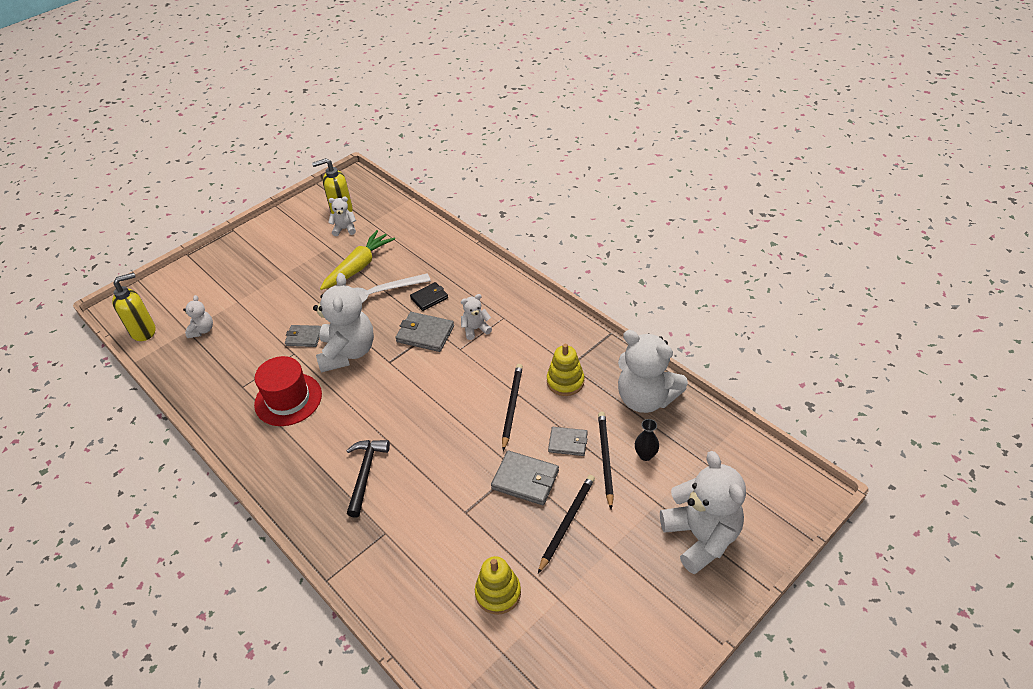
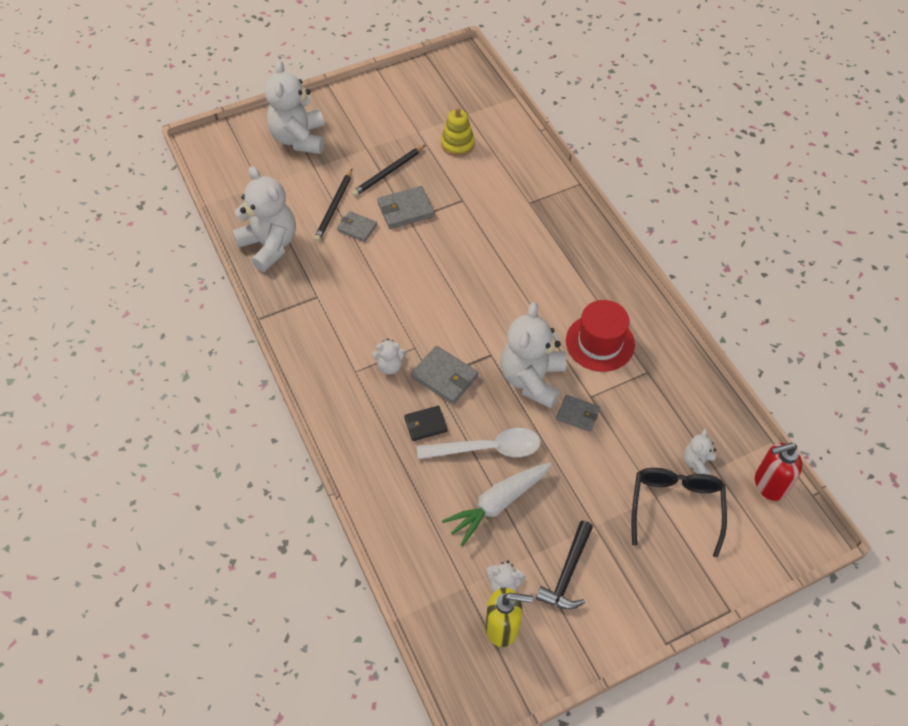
camera: 165 degrees left, 10 degrees up
yellow soap dispenser [112,273,155,341] -> red soap dispenser [755,443,802,501]
yellow carrot [320,230,395,290] -> white carrot [442,463,552,546]
black hammer [346,440,390,518] -> black hammer moved to [536,521,593,610]
grey wallet [491,451,559,505] -> grey wallet turned 60 degrees counterclockwise [377,186,435,229]
black pencil [502,364,523,451] -> none
yellow stacking toy [547,344,584,396] -> none
black vase [635,419,659,461] -> none
none -> black glasses [631,468,727,557]

